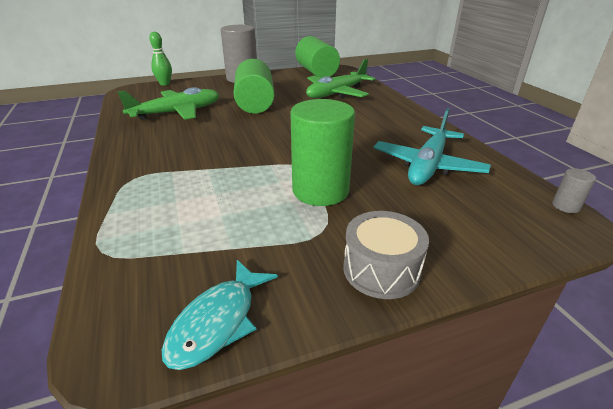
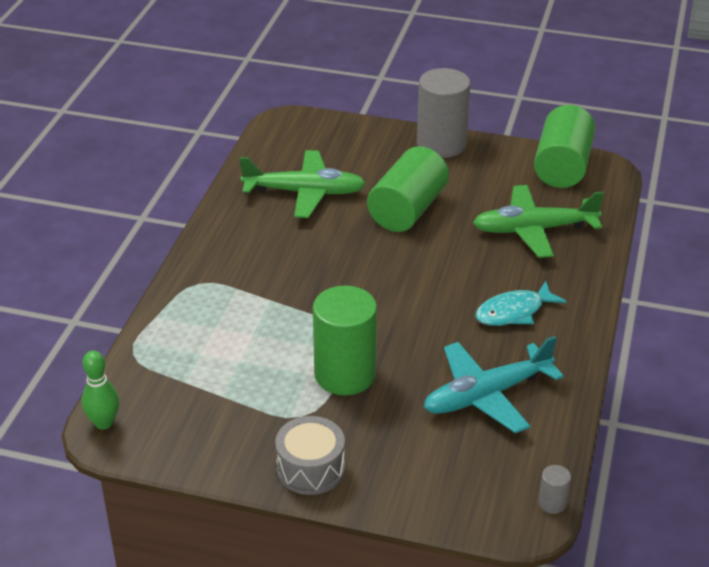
camera: 35 degrees right, 5 degrees up
green bowling pin [149,32,172,85] -> green bowling pin moved to [82,350,119,429]
turquoise fish [162,260,278,370] -> turquoise fish moved to [475,281,567,326]

